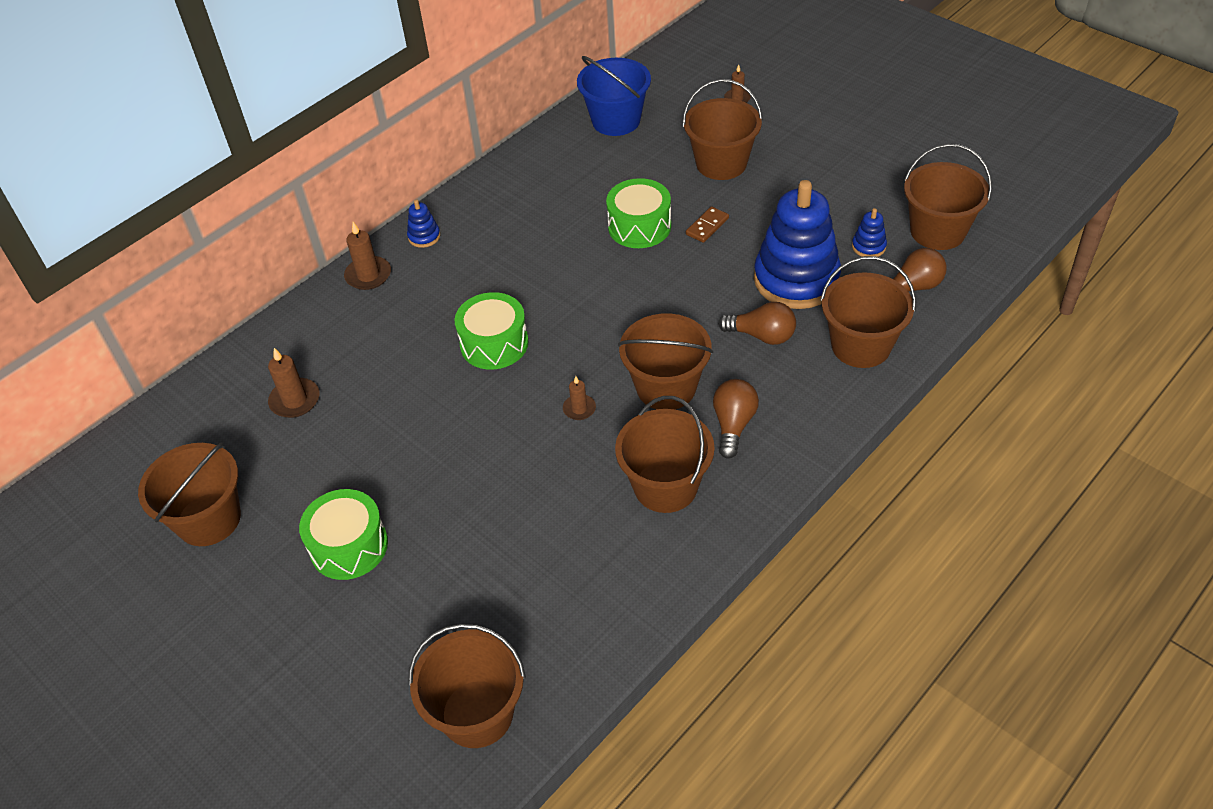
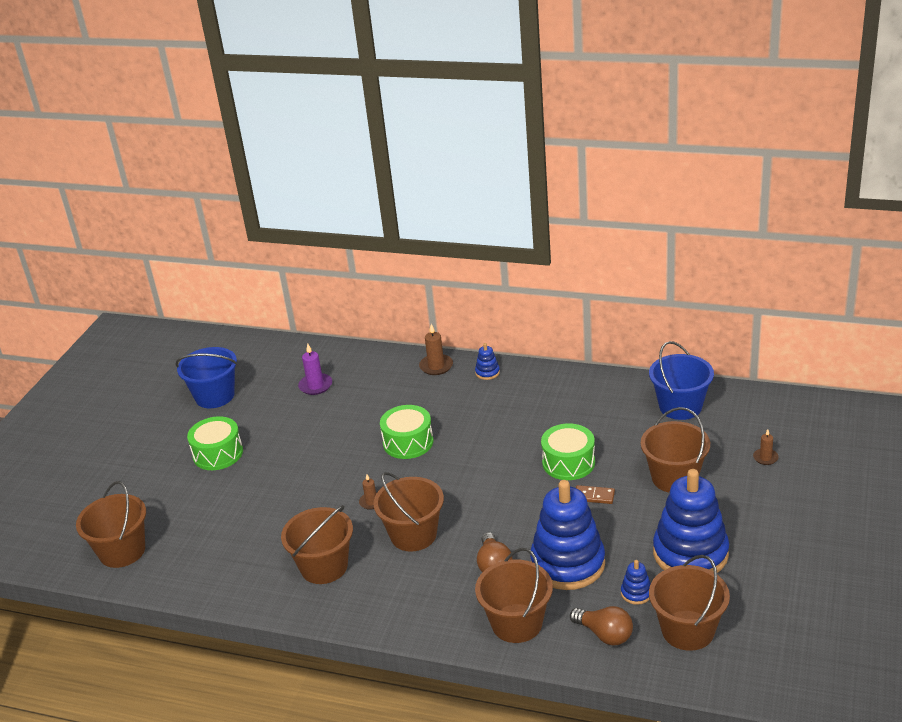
camera: 65 degrees right, 15 degrees down
brown bucket [138,442,241,546] -> blue bucket [175,347,238,408]
brown candle [268,348,319,418] -> purple candle [298,343,332,395]
brown light bulb [713,379,759,459] -> none
none -> blue stacking toy [653,469,729,573]

